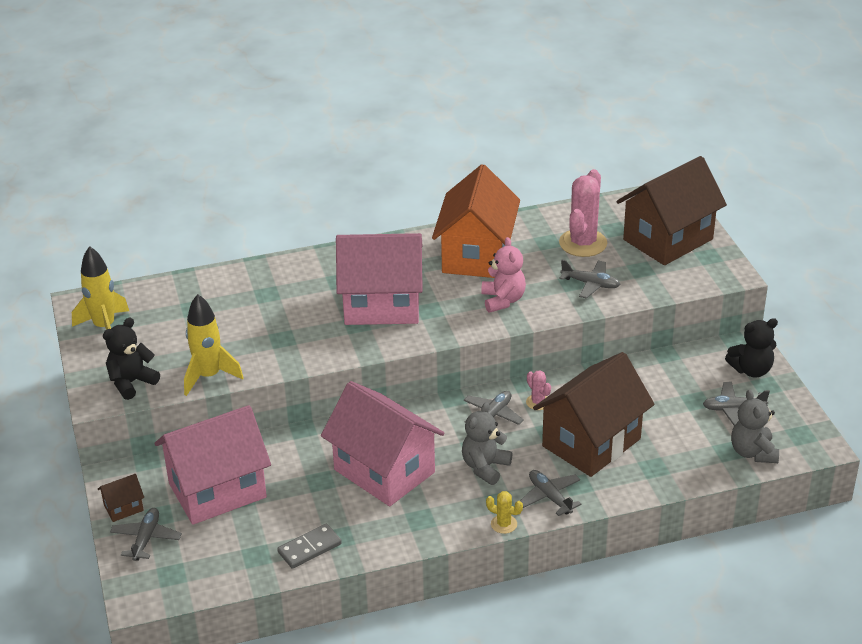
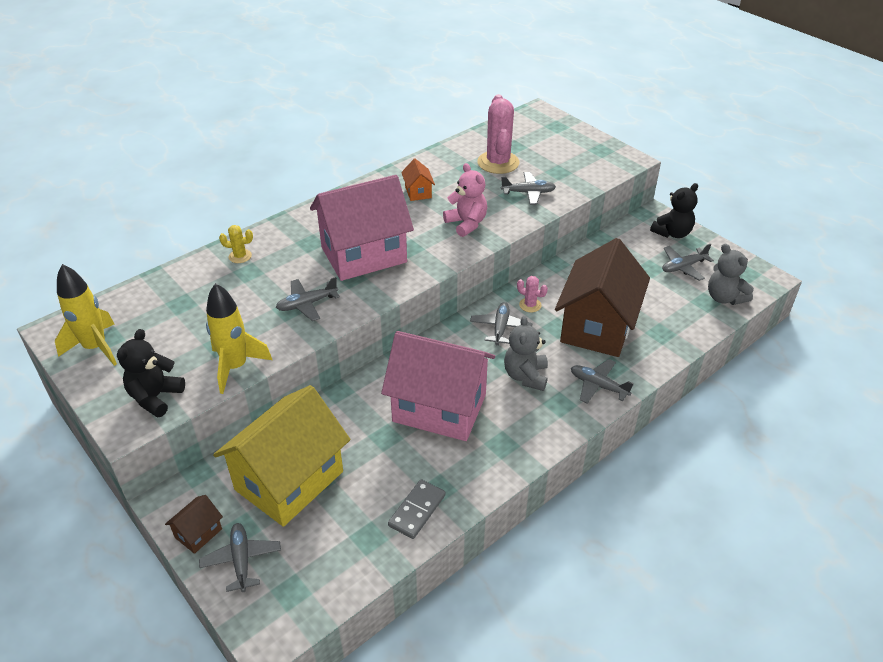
camera: 25 degrees left, 5 degrees up
pink house [155,405,271,525] -> yellow house [213,385,350,527]
orange house [432,164,520,278] -> orange house [401,159,435,201], size x0.41
yellow cactus [486,491,523,534] -> yellow cactus moved to [219,225,253,263]
brown house [617,156,727,265] -> none
none -> grey plane [276,277,340,321]

